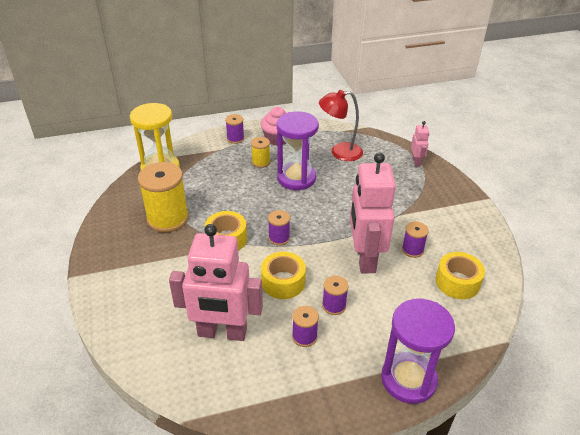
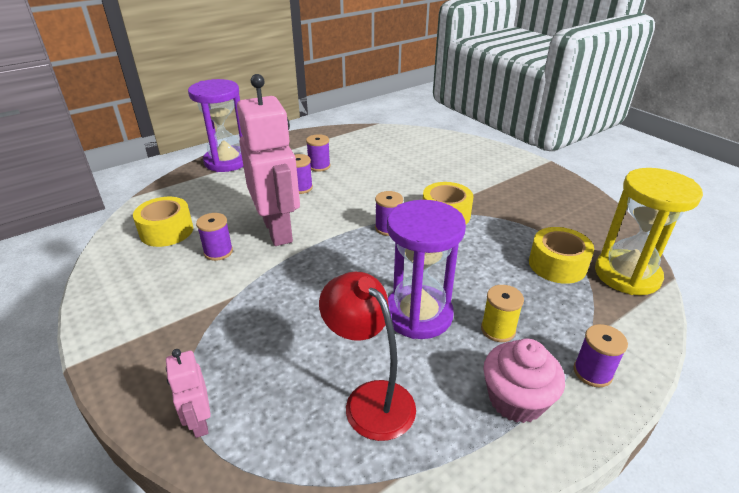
camera: 160 degrees right, 5 degrees down
yellow spool [138,162,189,232] -> none
pink robot [169,224,263,341] -> none
yellow tape [261,252,306,299] -> yellow tape moved to [529,227,594,284]
red lamp [319,90,363,161] -> red lamp turned 105 degrees counterclockwise [319,272,416,441]

